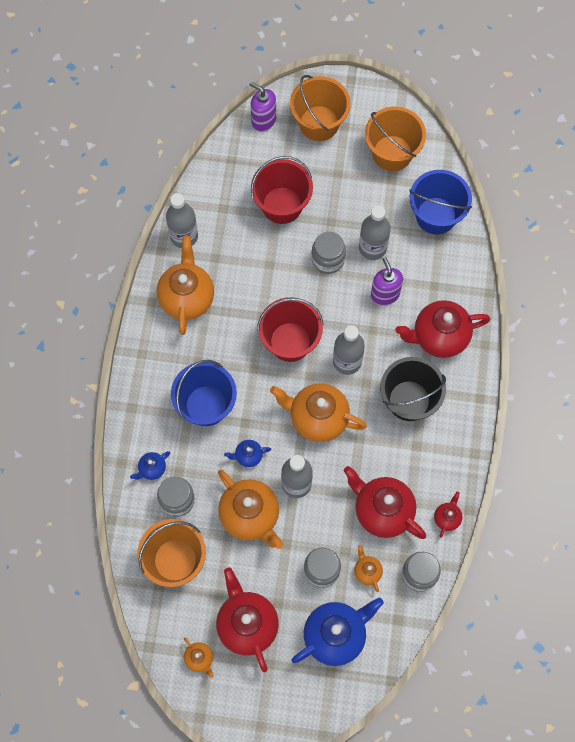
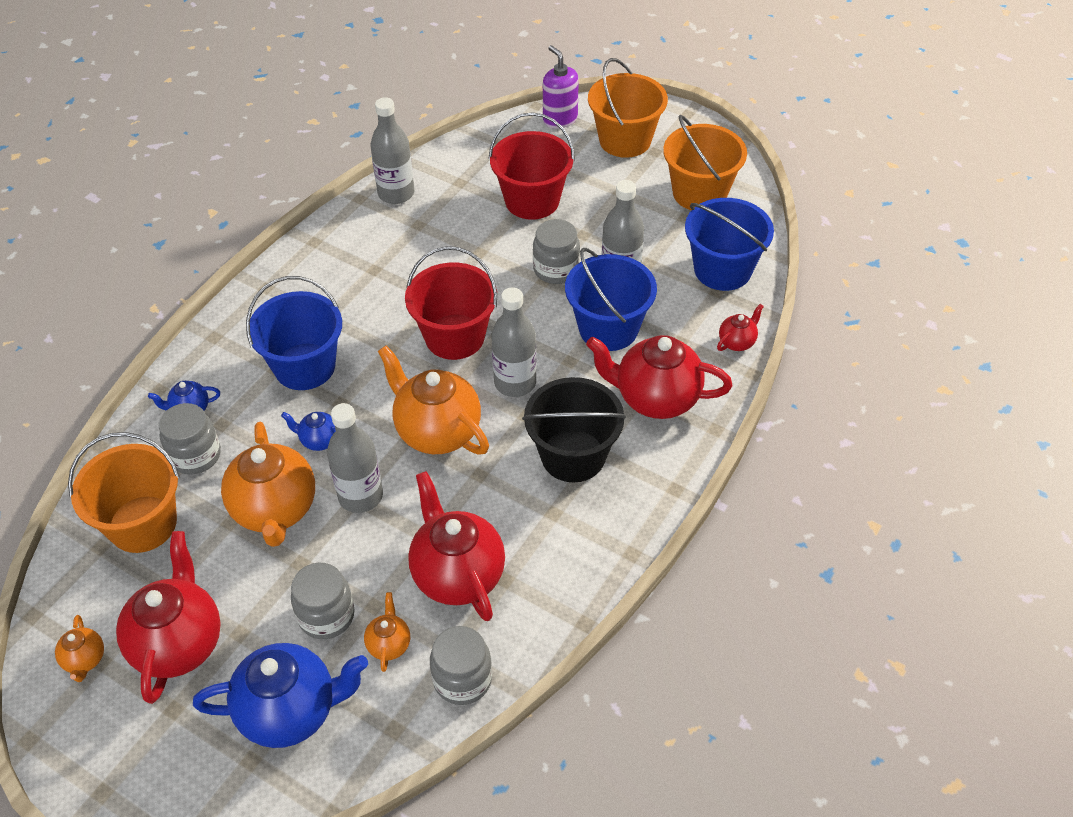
camera: 25 degrees right, 20 degrees down
orange teapot [157,236,214,335] -> none
purple soap dispenser [371,257,403,306] -> blue bucket [565,248,657,351]
red teapot [434,492,462,538] -> red teapot moved to [717,304,764,351]

